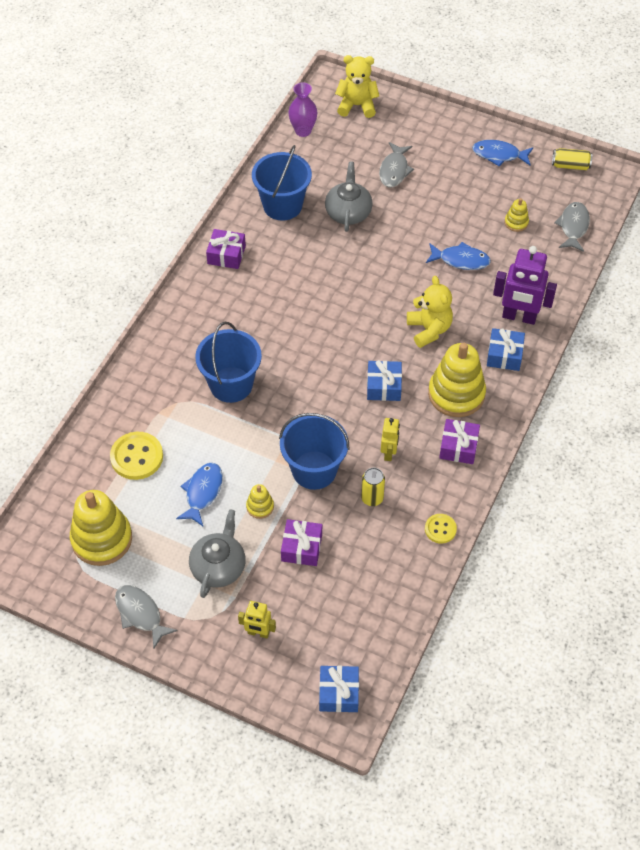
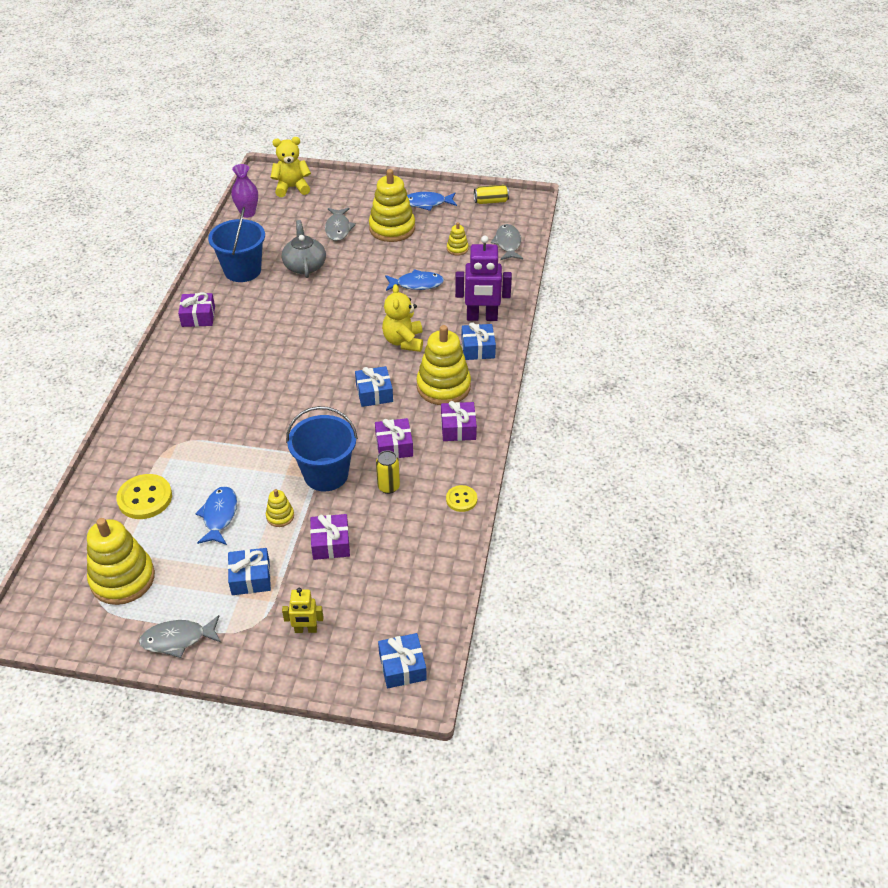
camera: 15 degrees left, 10 degrees down
grey fish [115,585,178,649] -> grey fish turned 45 degrees counterclockwise [139,615,221,658]
grey teapot [189,509,246,598] -> blue gift [228,548,271,595]
blue bucket [195,322,262,403] -> none
yellow robot [381,418,400,461] -> purple gift [375,418,413,458]
yellow teddy bear [407,276,453,348] -> yellow teddy bear turned 150 degrees counterclockwise [382,284,423,352]
none -> yellow stacking toy [369,169,415,242]

